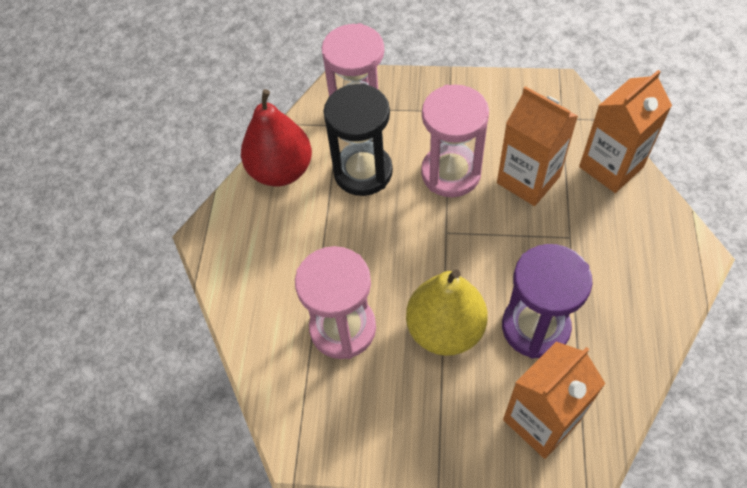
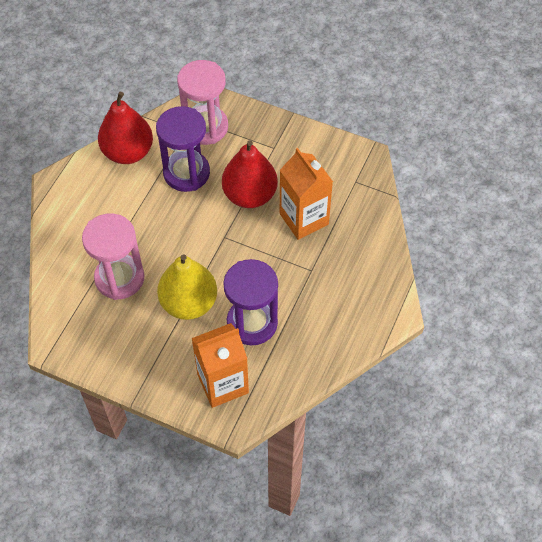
camera: 15 degrees right, 0 degrees up
black hourglass [323,83,393,196] -> purple hourglass [156,106,210,192]
pink hourglass [421,85,489,197] -> red pear [222,140,278,208]
orange carton [579,70,672,193] -> none

